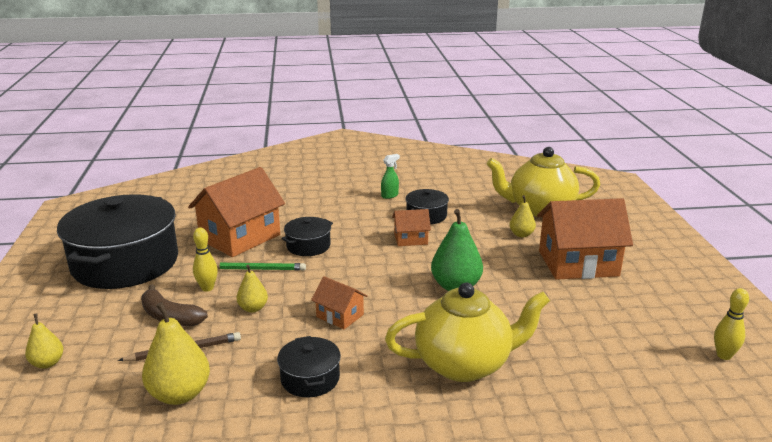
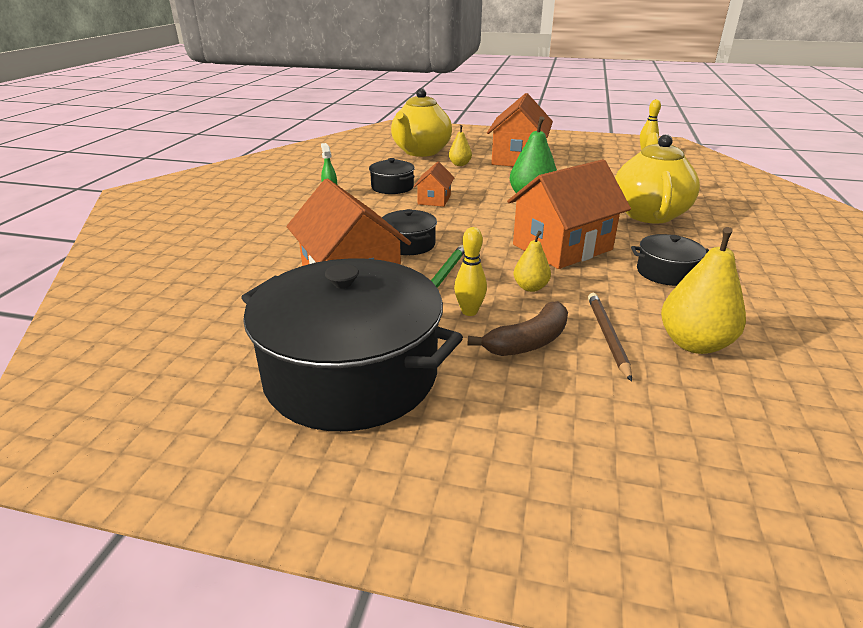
camera: 70 degrees left, 5 degrees up
yellow pear [25,314,63,369] -> none
orange house [311,276,367,329] -> orange house [507,159,631,269], size x2.02

